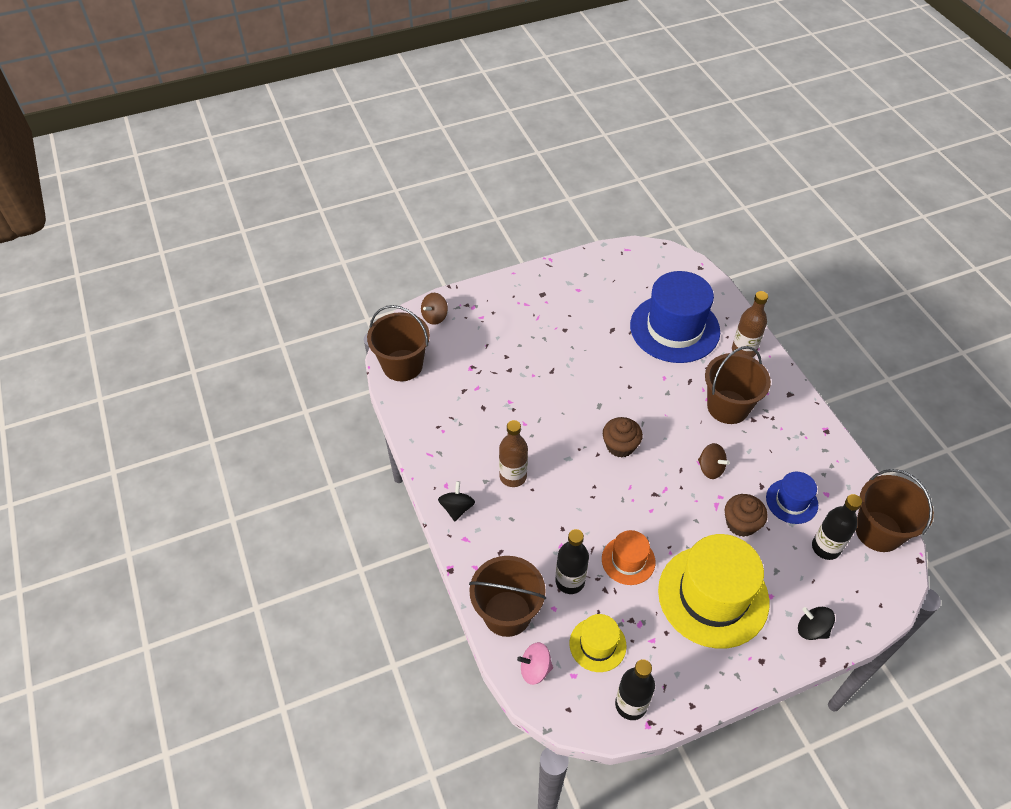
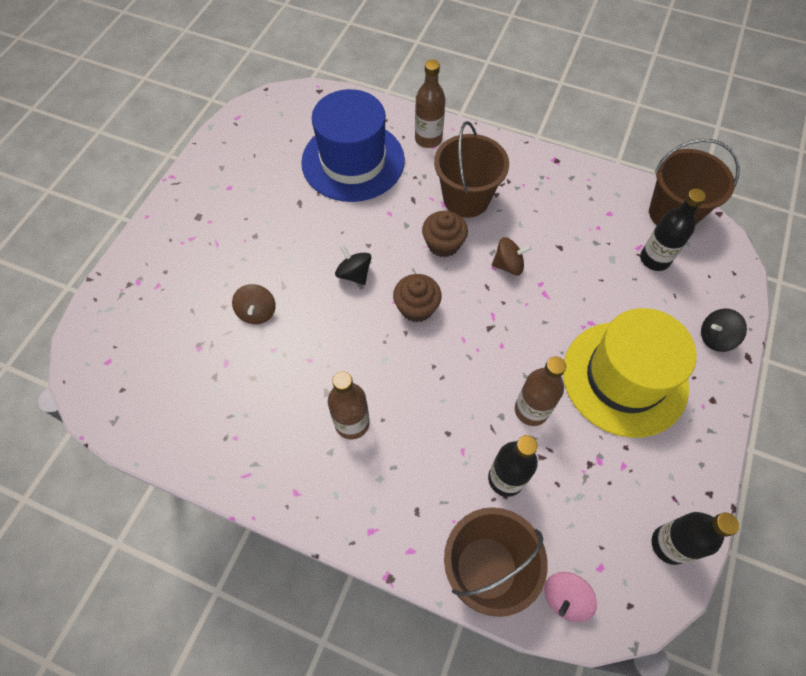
camera: 45 degrees left, 10 degrees up
brown bucket [367,305,430,381] -> none
brown spinning top [421,293,448,325] -> brown spinning top moved to [232,284,276,324]
black spinning top [438,481,475,521] -> black spinning top moved to [335,245,372,285]
yellow hat [570,614,627,672] -> none
orange hat [602,530,655,585] -> brown bottle [515,357,566,426]
brown cupcake [725,494,768,537] -> brown cupcake moved to [422,211,468,257]
blue hat [766,472,818,524] -> none

